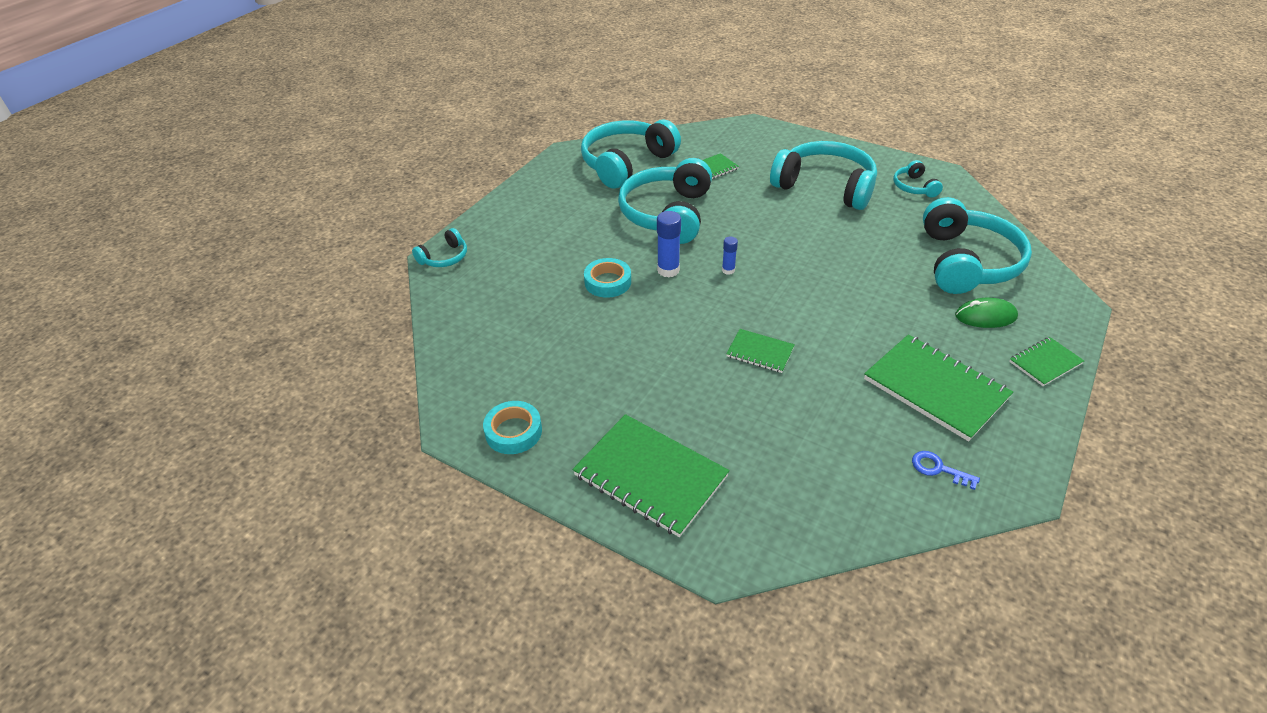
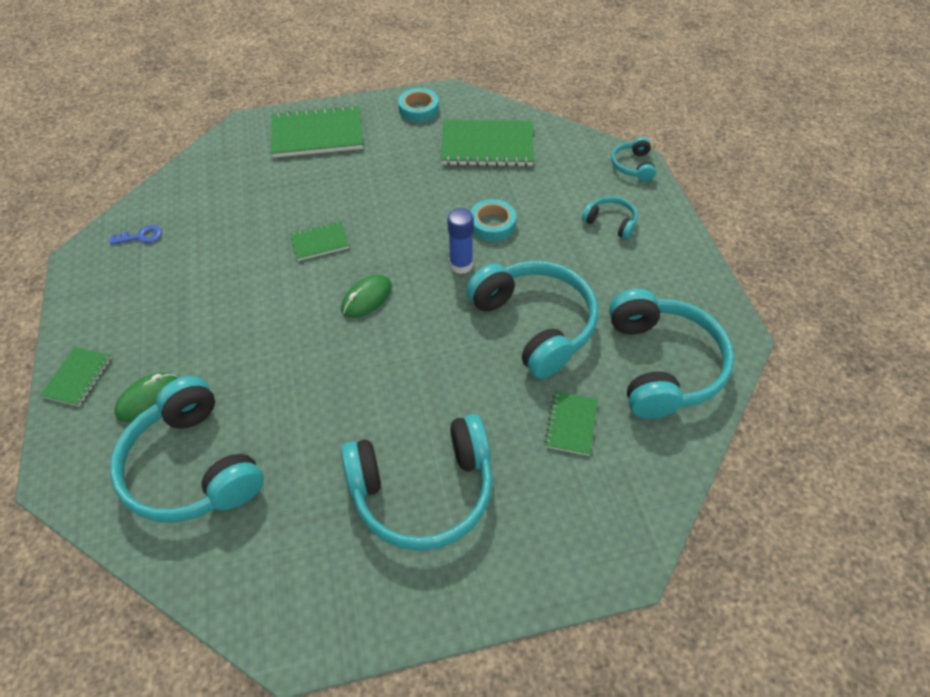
camera: 135 degrees right, 10 degrees up
blue glue stick [722,237,738,275] -> none
green notebook [864,334,1013,441] -> green notebook moved to [441,120,534,167]
turquoise headphones [893,160,943,198] -> turquoise headphones moved to [582,196,638,240]
none -> green mouse [341,275,392,318]

